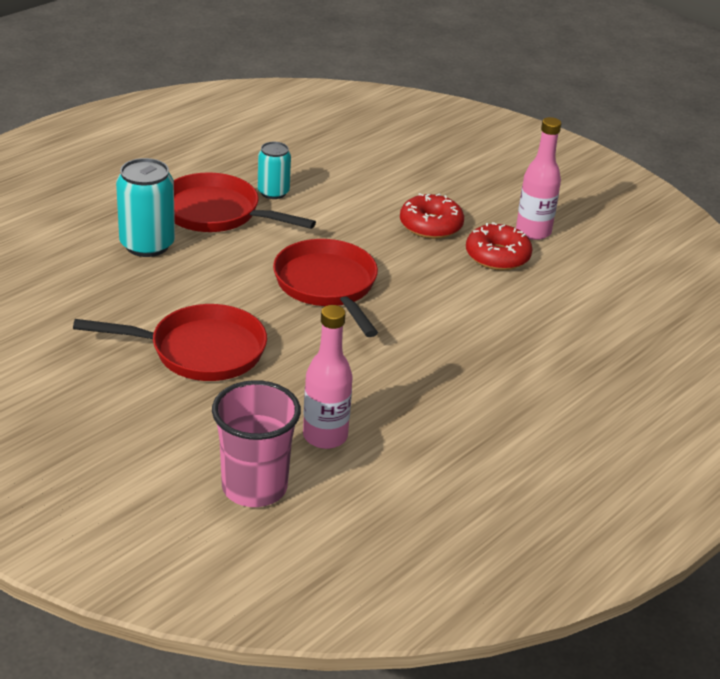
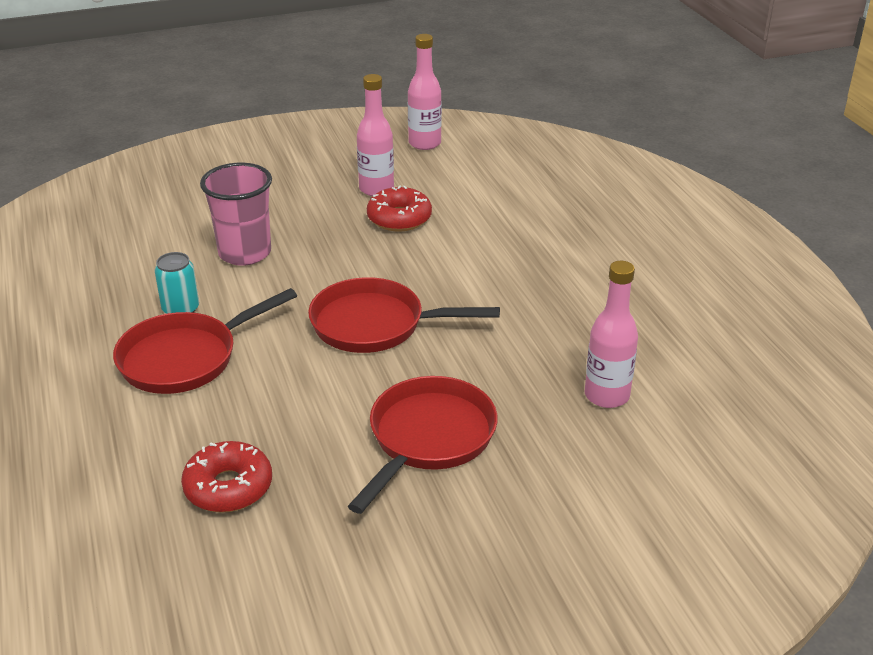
camera: 60 degrees left, 0 degrees up
turquoise can [116,158,175,257] -> none
pink cup [212,380,301,507] -> pink cup moved to [200,163,272,266]
red donut [400,193,464,239] -> red donut moved to [181,441,272,513]
none -> pink bottle [408,34,442,150]

